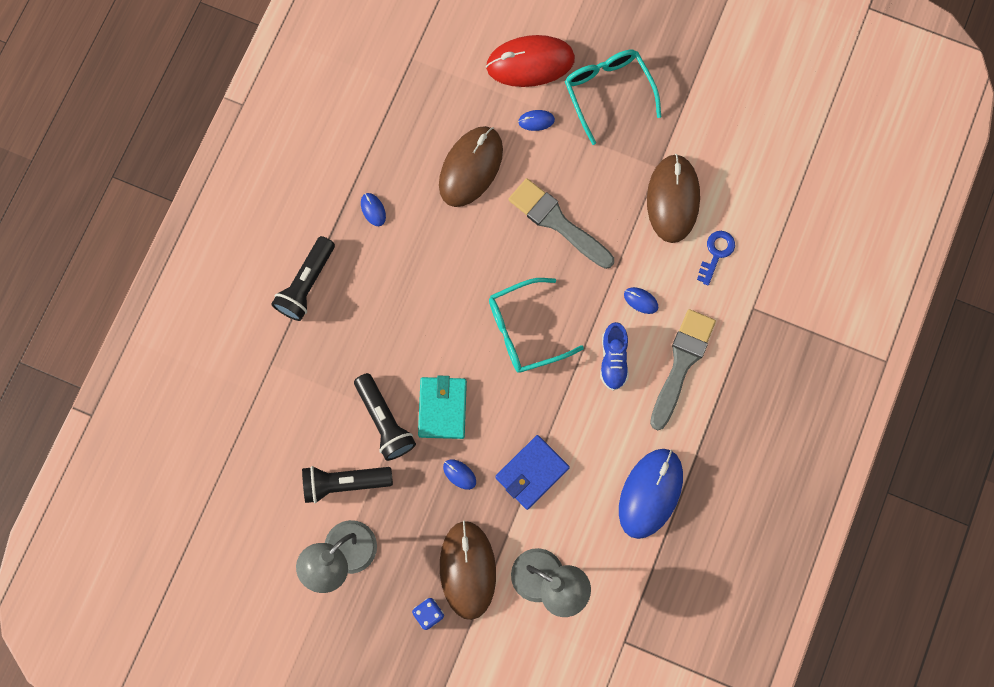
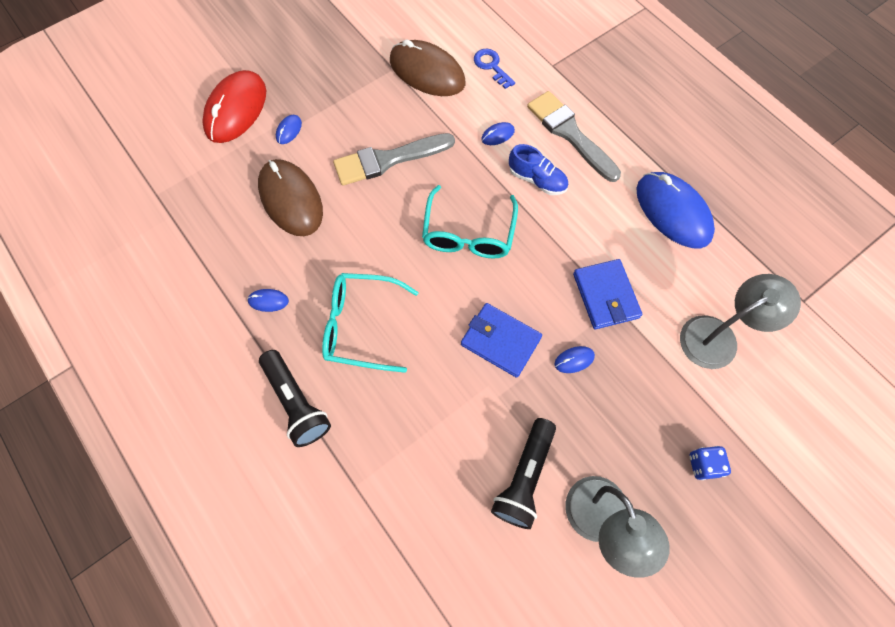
camera: 60 degrees left, 10 degrees down
black flashlight [354,373,416,461] -> none
turquoise wallet [418,376,467,439] -> blue wallet [461,303,542,378]
brown mouse [440,521,496,620] -> none
turquoise glasses [565,50,661,145] -> turquoise glasses moved to [322,273,419,373]

